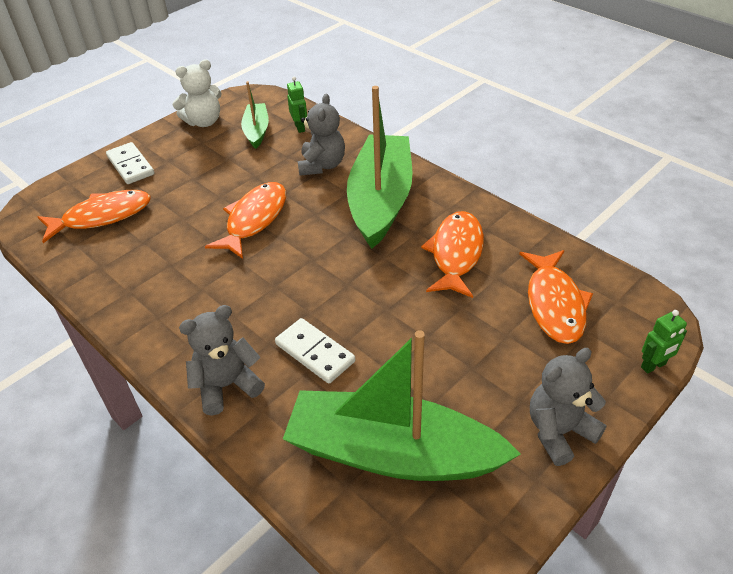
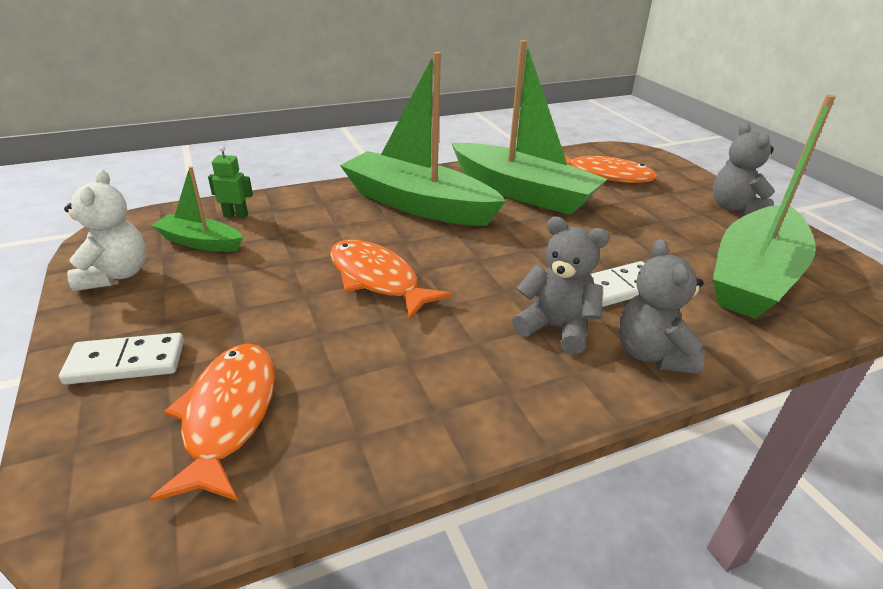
camera: 70 degrees left, 10 degrees down
grey teddy bear [298,93,345,176] -> grey teddy bear moved to [512,217,609,355]
orange fish [421,211,484,298] -> green boat [452,40,607,215]
green robot [641,310,687,373] -> none

